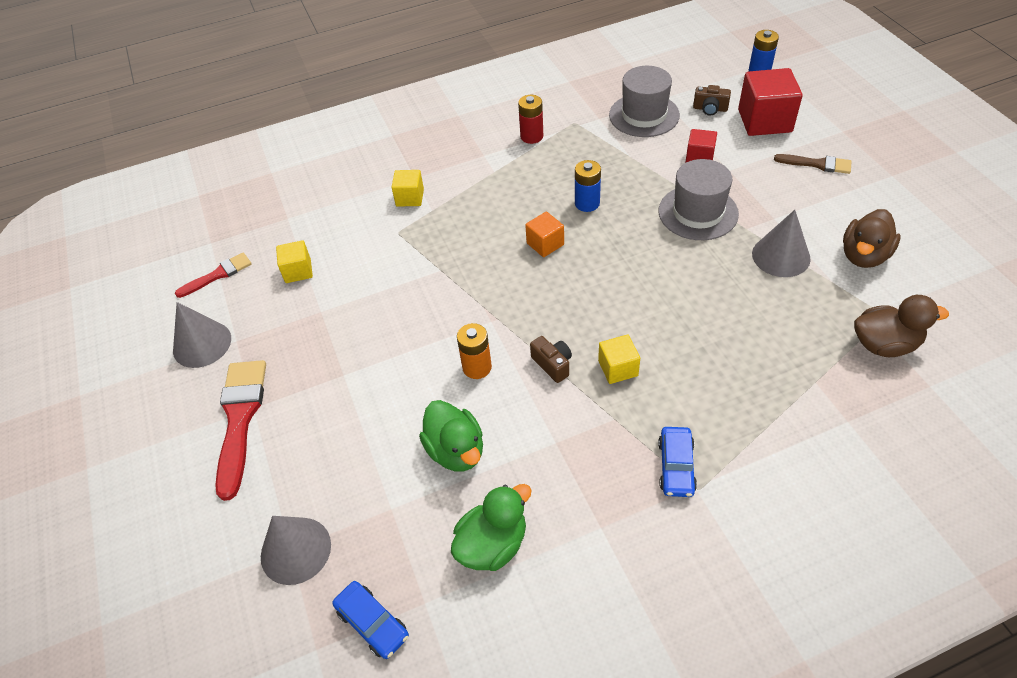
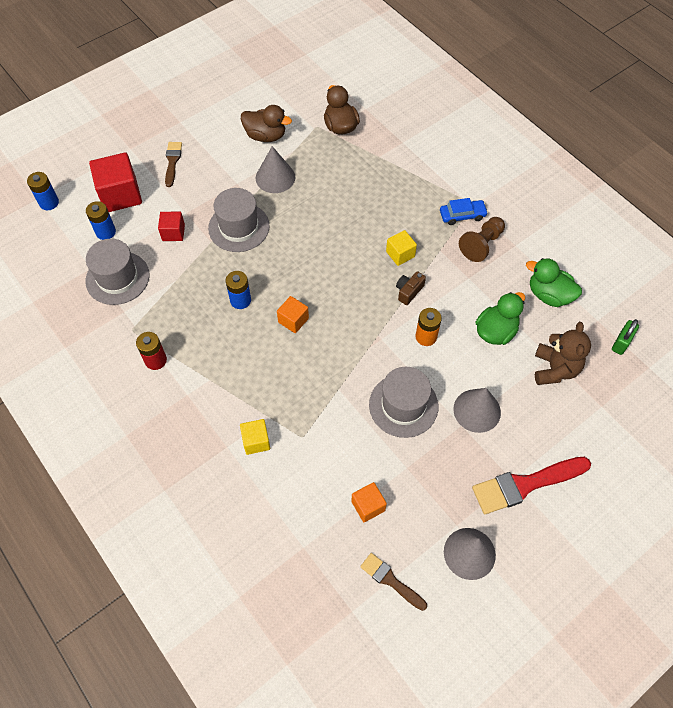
camera: 110 degrees left, 10 degrees up
red brush [175,252,251,298] -> brown brush [360,553,427,611]
grey cone [261,516,331,585] -> grey cone moved to [453,388,501,433]
yellow cube [276,240,313,283] -> orange cube [351,482,387,522]
blue car [332,581,409,659] -> green padlock [612,319,639,355]
brown camera [693,85,731,116] -> blue battery [86,201,116,240]
none -> grey hat [369,367,438,438]
none -> brown pawn [459,217,505,262]
none -> brown teddy bear [535,322,591,385]

